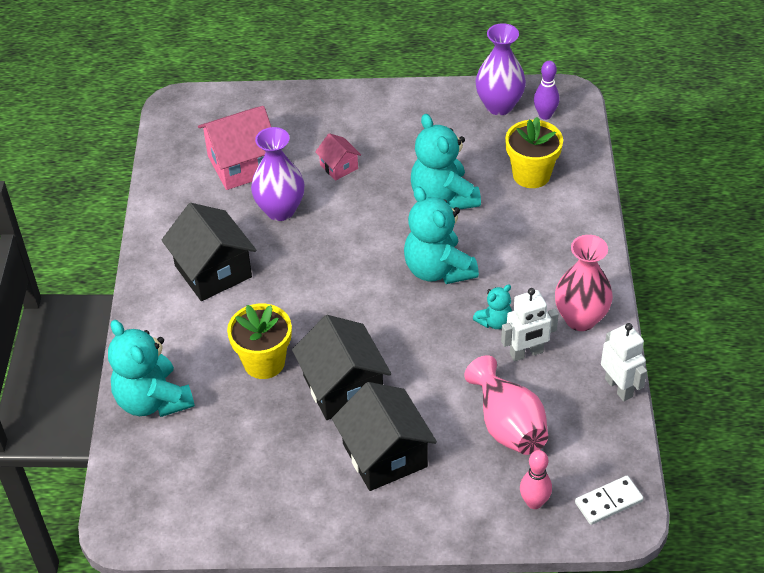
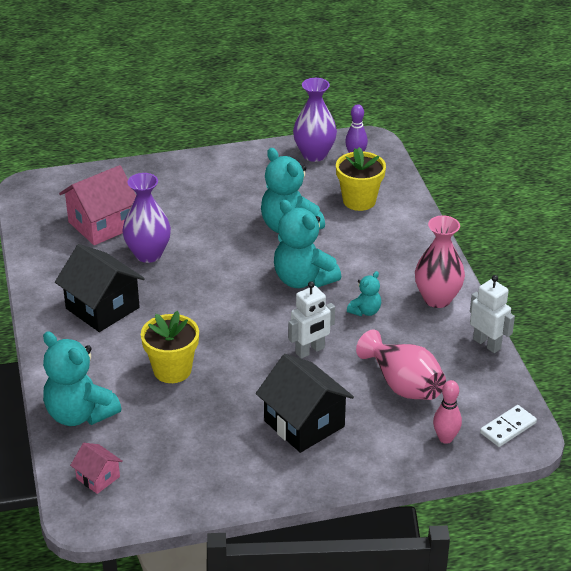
camera: 15 degrees left, 10 degrees down
black house [292,315,391,420] -> none
pink house [315,133,361,181] -> pink house moved to [70,443,123,494]
white robot [501,288,559,362] -> white robot moved to [288,281,335,359]

